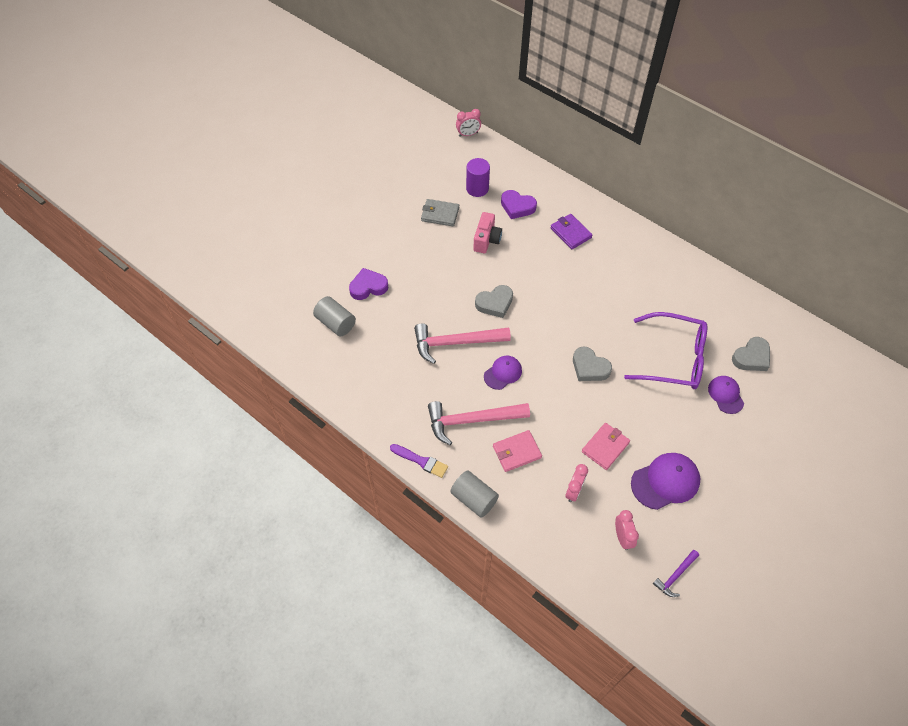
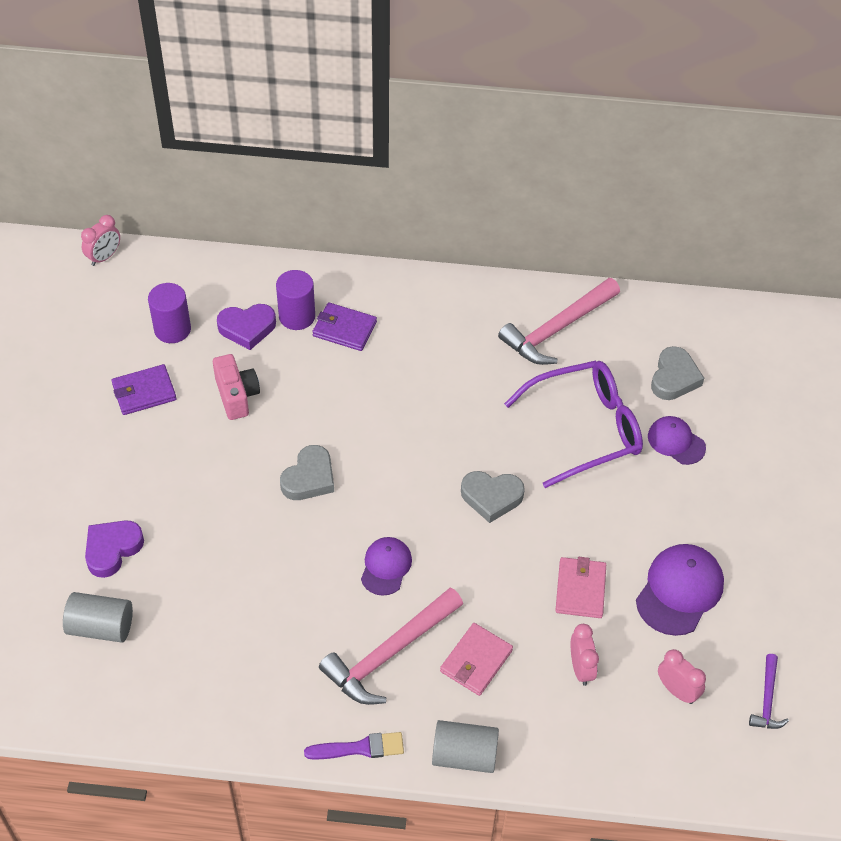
camera: 35 degrees left, 5 degrees down
pink hammer [414,323,511,364] -> pink hammer moved to [498,278,620,365]
grey wallet [421,199,459,227] -> purple wallet [112,364,177,415]
none -> purple cylinder [276,270,315,330]

